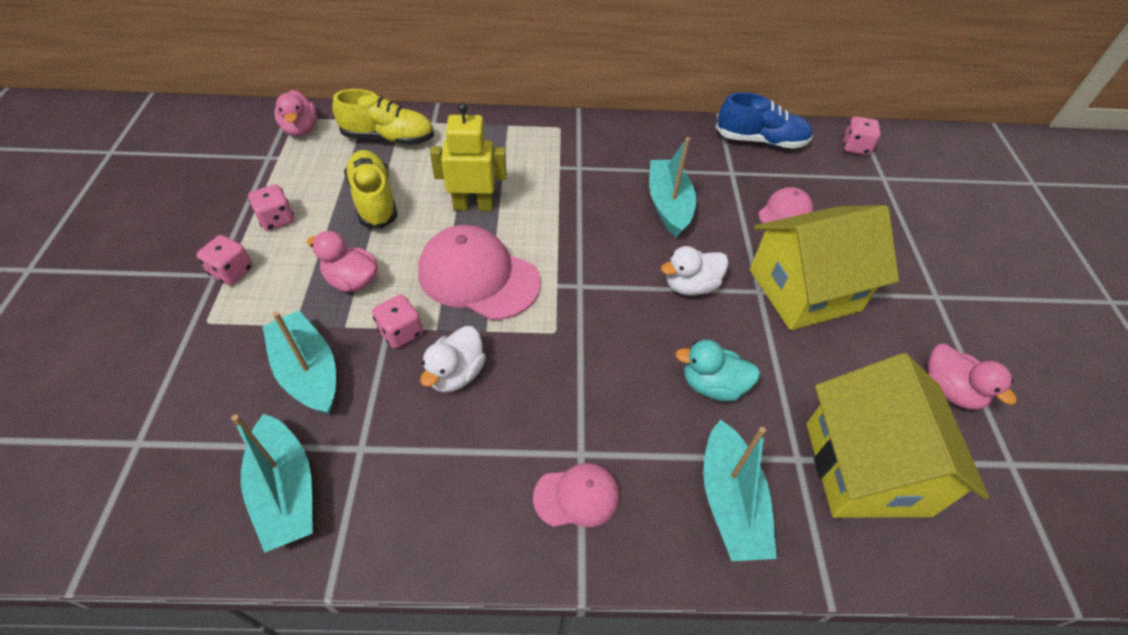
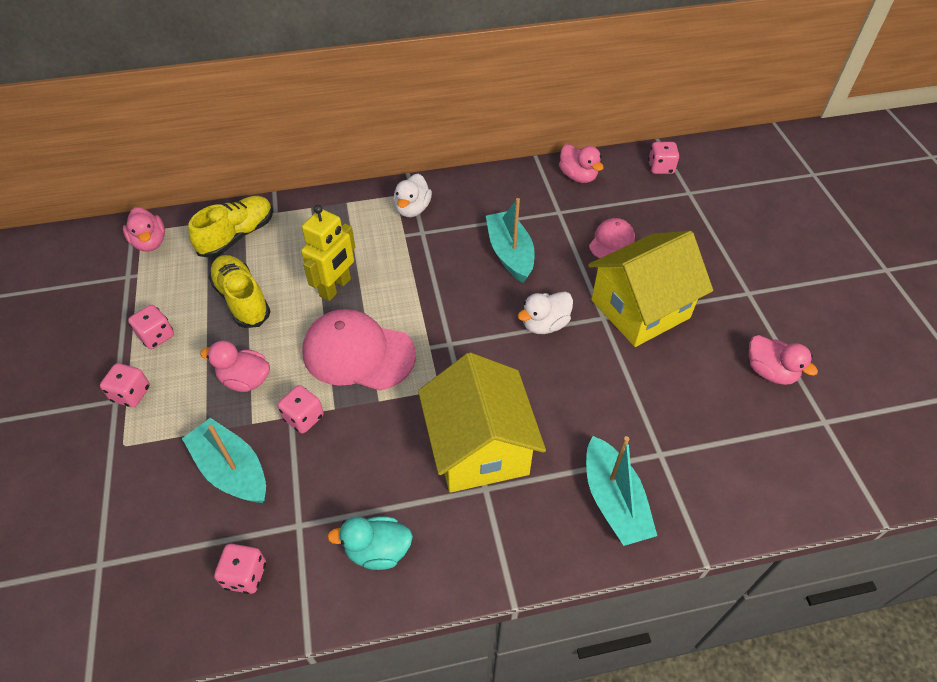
camera: 10 degrees left, 0 degrees up
turquoise boat [231,414,313,553] -> pink dice [214,544,266,594]
yellow shoe [332,89,434,145] -> yellow shoe turned 45 degrees counterclockwise [188,196,273,258]
white duck [420,326,486,393] -> white duck moved to [393,174,432,217]
yellow robot [430,102,507,211] -> yellow robot turned 135 degrees clockwise [301,205,355,301]
pink cap [533,463,620,527] -> none
turquoise duck [675,340,760,401] -> turquoise duck moved to [327,516,413,570]
blue shoe [716,92,813,149] -> pink duck [559,144,604,183]
yellow house [806,353,989,518] -> yellow house moved to [418,352,546,493]

